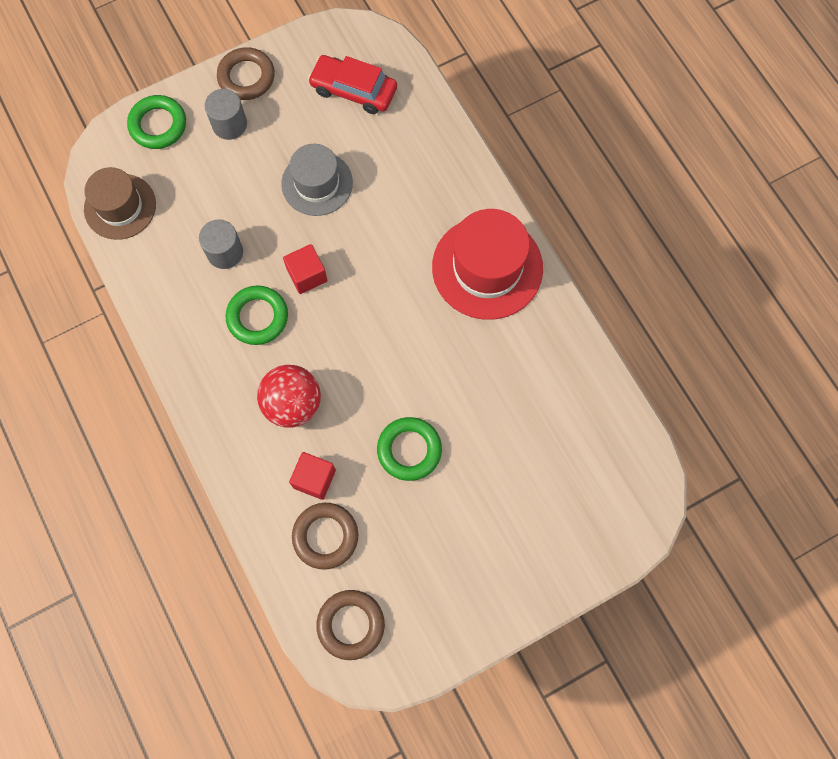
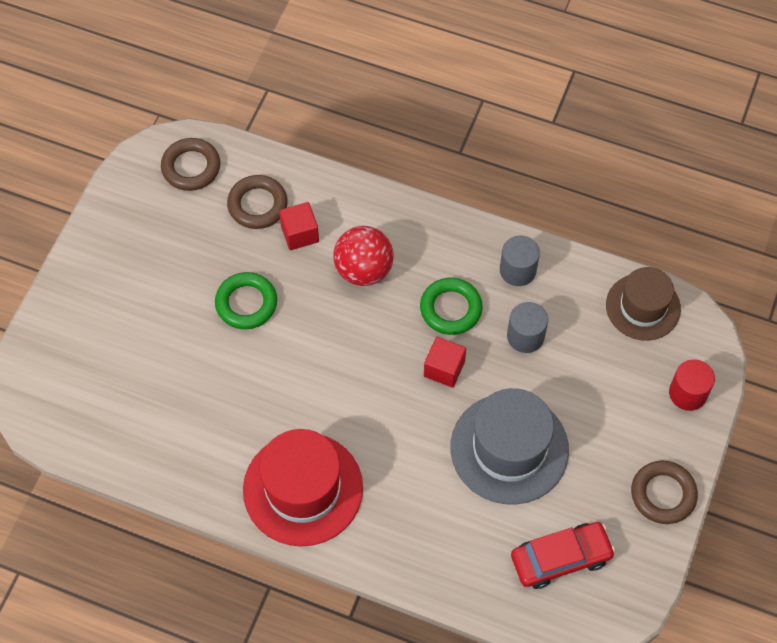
camera: 140 degrees right, 10 degrees down
green ring [127,95,186,149] -> red cylinder [669,359,715,411]
grey cylinder [205,89,247,140] -> grey cylinder moved to [500,236,540,286]
grey hat [281,144,353,216] -> grey hat [450,388,569,505], size x1.51

